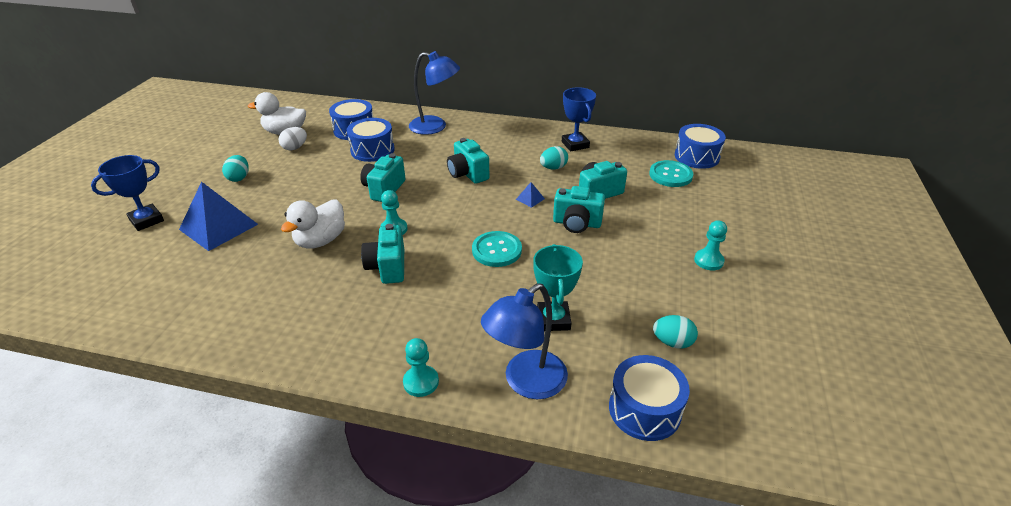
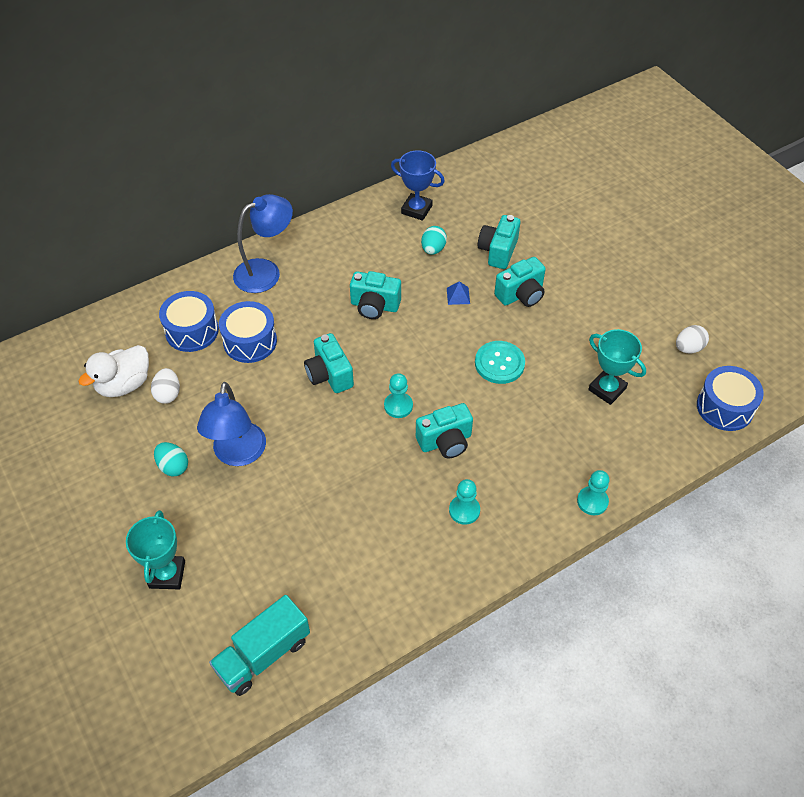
camera: 45 degrees left, 15 degrees up
blue trophy [91,155,164,231] -> turquoise trophy [126,510,185,589]
blue pyramid [179,182,258,251] -> none
white duck [281,199,345,249] -> none
turquoise camera [361,224,404,284] -> turquoise camera turned 60 degrees counterclockwise [416,403,473,459]
blue lamp [481,283,568,399] -> blue lamp moved to [197,382,266,466]
turquoise button [649,160,693,187] -> none
turquoise egg [653,315,698,348] -> white egg [676,325,709,353]
blue drum [675,124,726,169] -> none
turquoise pawn [694,220,727,270] -> turquoise pawn moved to [449,479,480,525]
none -> turquoise truck [209,595,310,696]

